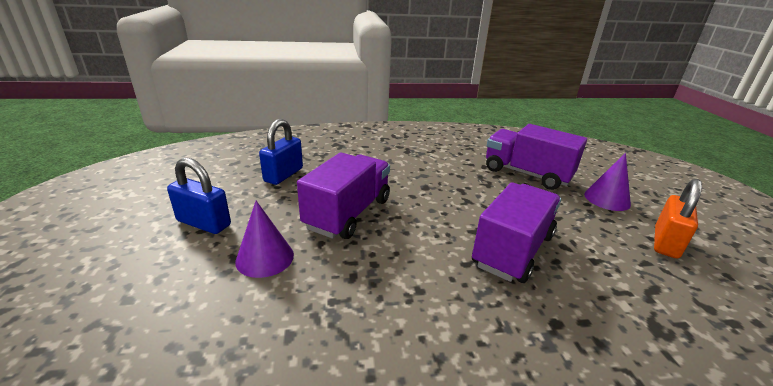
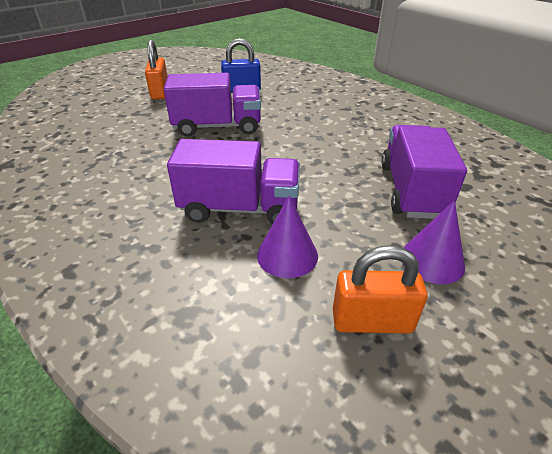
camera: 60 degrees right, 10 degrees up
blue padlock [167,158,231,234] -> orange padlock [145,40,168,99]
purple cone [235,201,294,278] -> purple cone moved to [257,196,318,278]

